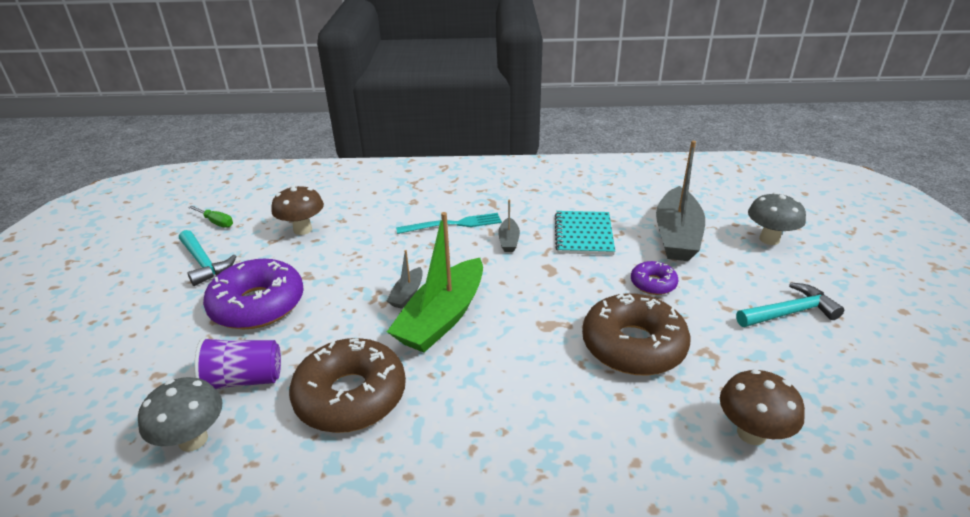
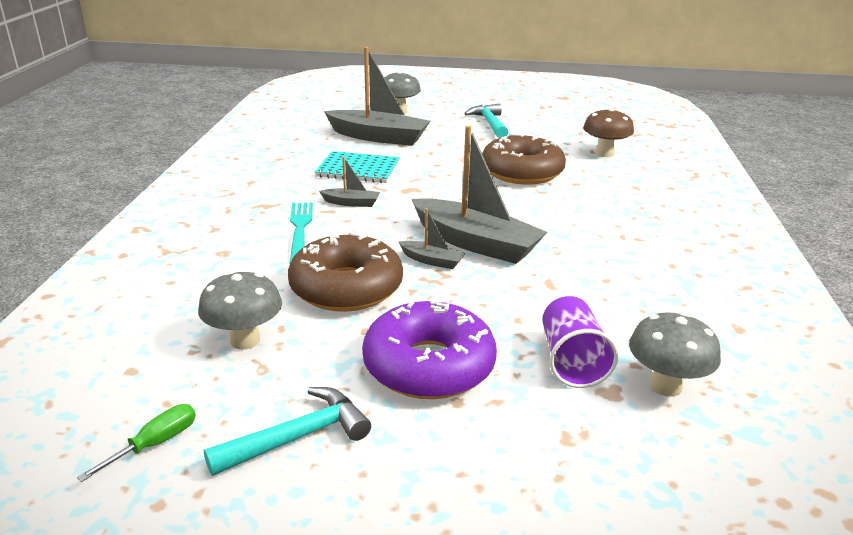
camera: 85 degrees left, 5 degrees down
brown mushroom [271,185,324,235] -> grey mushroom [198,271,282,350]
brown donut [289,338,406,433] -> brown donut moved to [288,232,403,312]
green boat [387,212,483,352] -> grey boat [412,126,547,264]
purple donut [631,261,678,295] -> none

